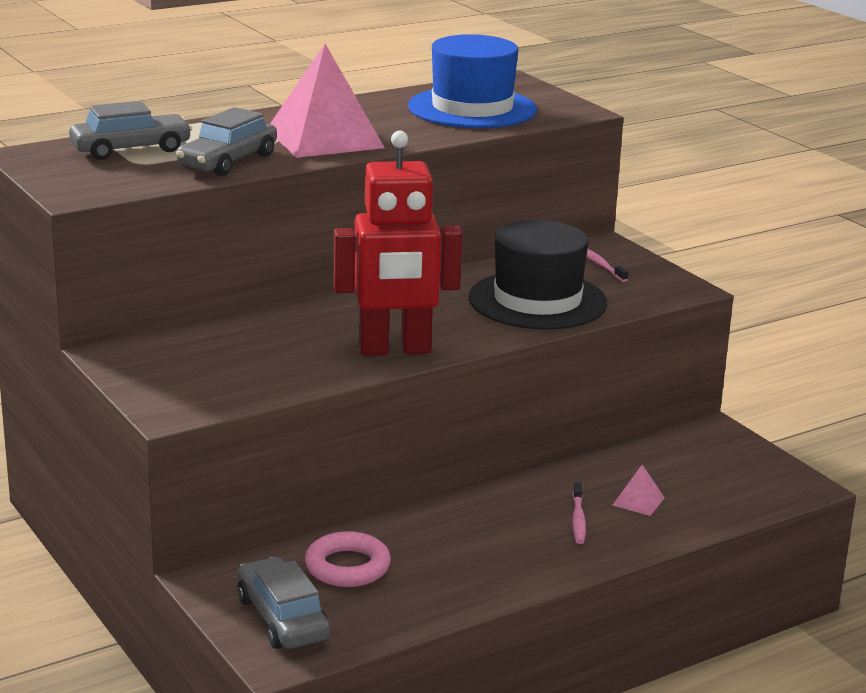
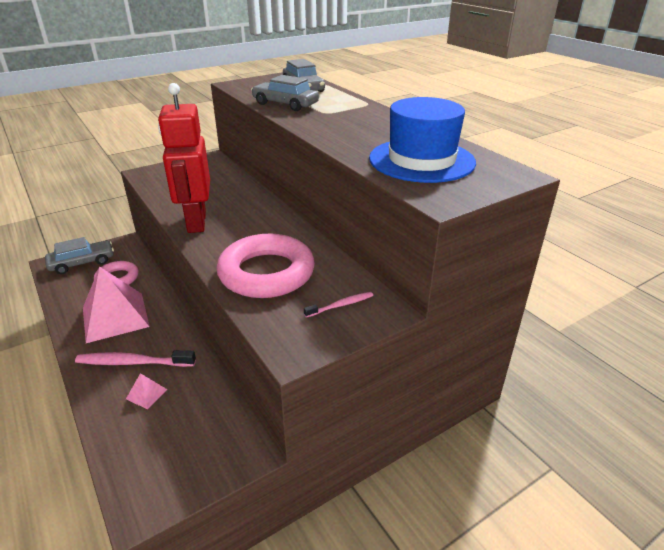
camera: 90 degrees right, 10 degrees up
pink pyramid [270,44,385,158] -> pink pyramid moved to [83,266,150,343]
black hat [469,220,607,329] -> pink ring [216,234,315,298]
pink toothbrush [573,482,586,544] -> pink toothbrush [75,350,196,367], size x1.84

